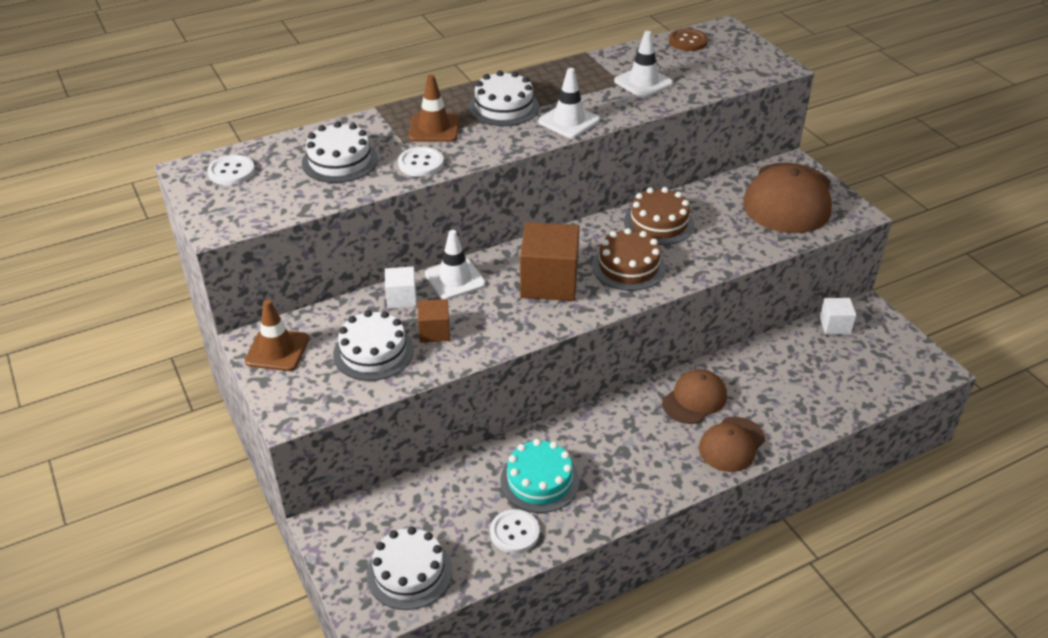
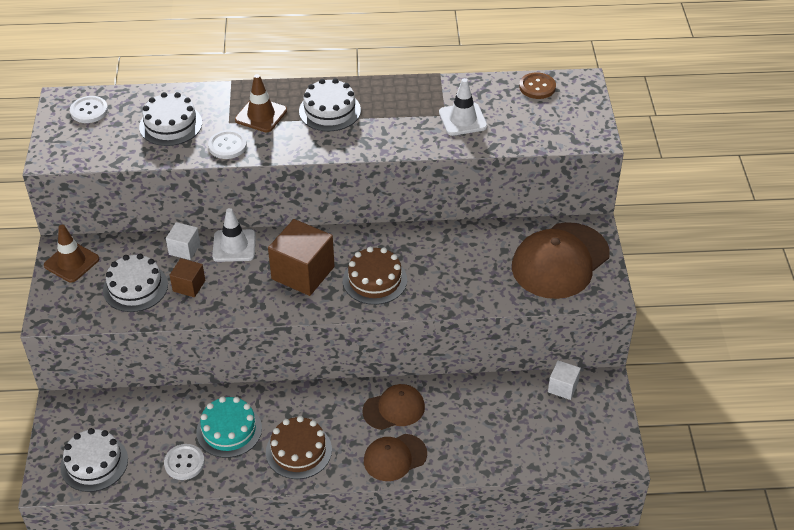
camera: 25 degrees right, 5 degrees up
white traffic cone [538,68,600,138] -> none
brown cake [624,187,694,245] -> brown cake moved to [266,416,332,479]

